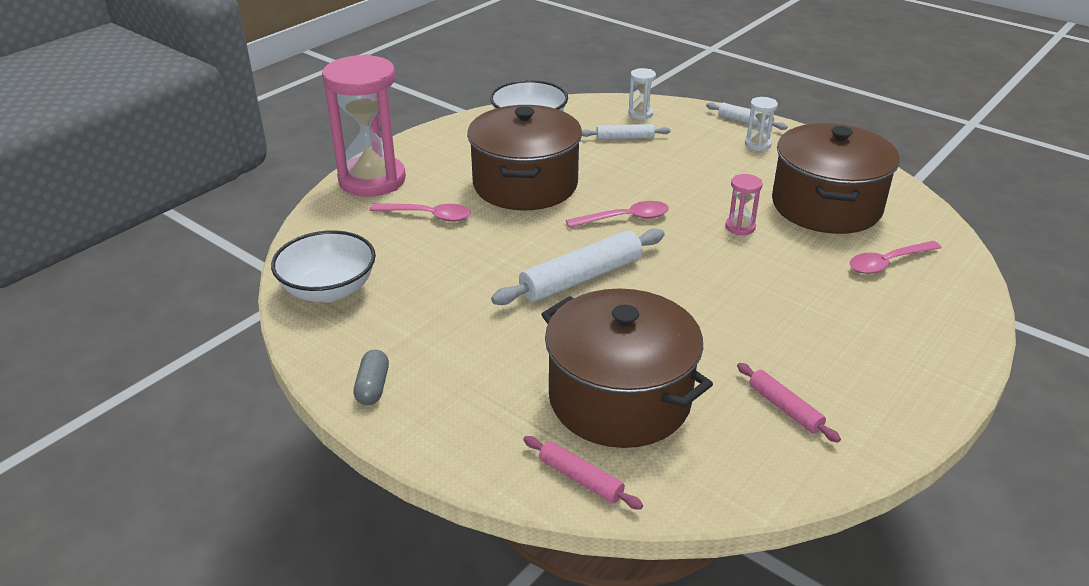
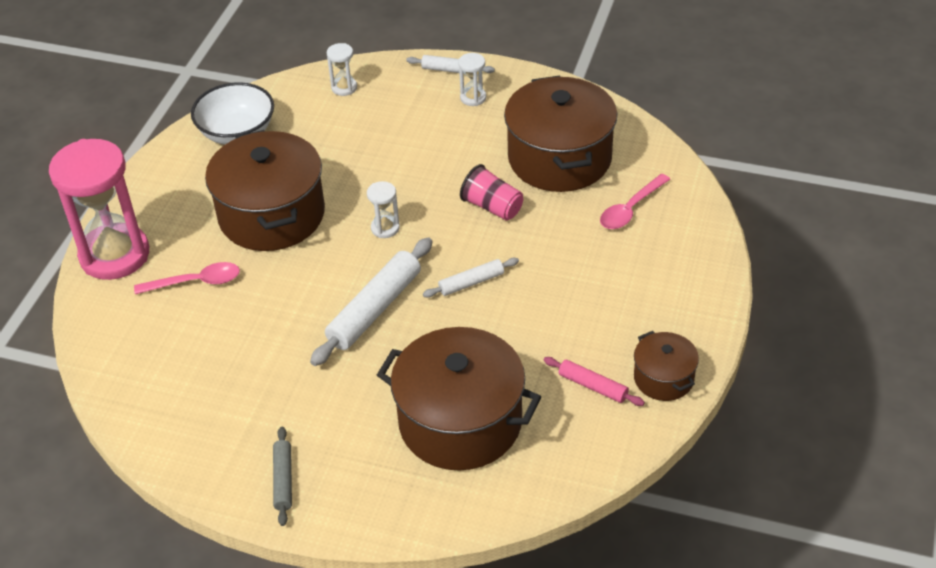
camera: 20 degrees left, 10 degrees up
white bowl [271,230,376,302] -> none
grey capsule [353,350,389,405] -> none
pink rolling pin [523,436,643,510] -> none
pink spoon [566,201,669,228] -> white hourglass [367,181,400,238]
white rolling pin [582,124,670,140] -> white rolling pin moved to [423,258,519,298]
pink hourglass [725,174,763,235] -> pink cup [460,164,523,221]
none -> grey rolling pin [273,427,292,526]
none -> brown pot [634,331,699,401]

